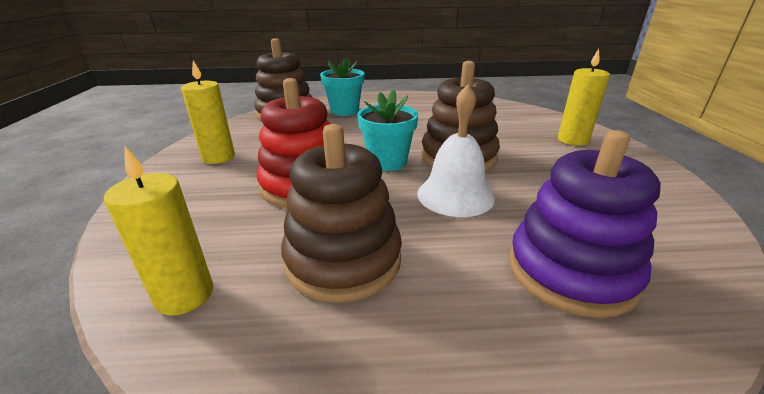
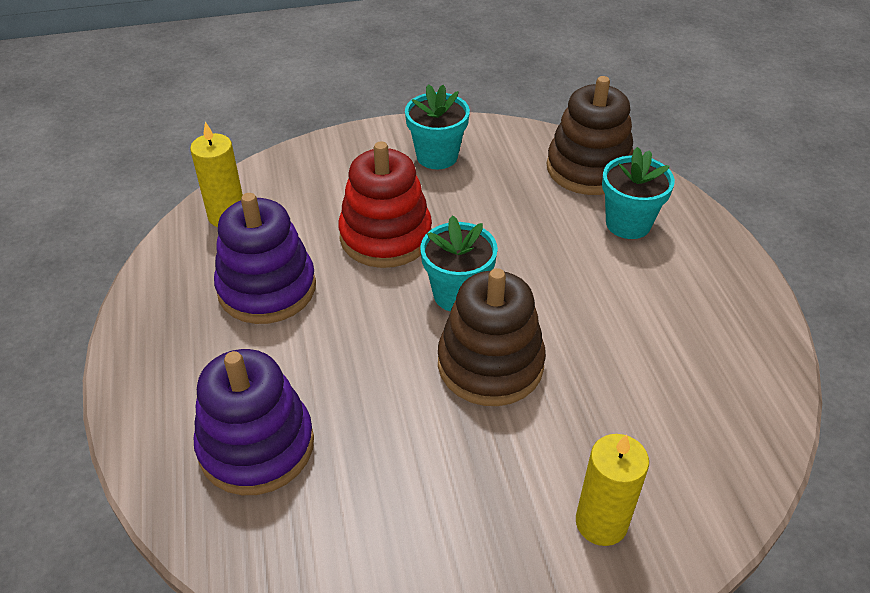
camera: 80 degrees right, 15 degrees up
yellow candle [181,61,235,164] -> turquoise flower pot [405,84,470,169]
brown stacking toy [281,124,402,303] -> purple stacking toy [214,193,316,324]
white bell [417,84,495,217] -> none

